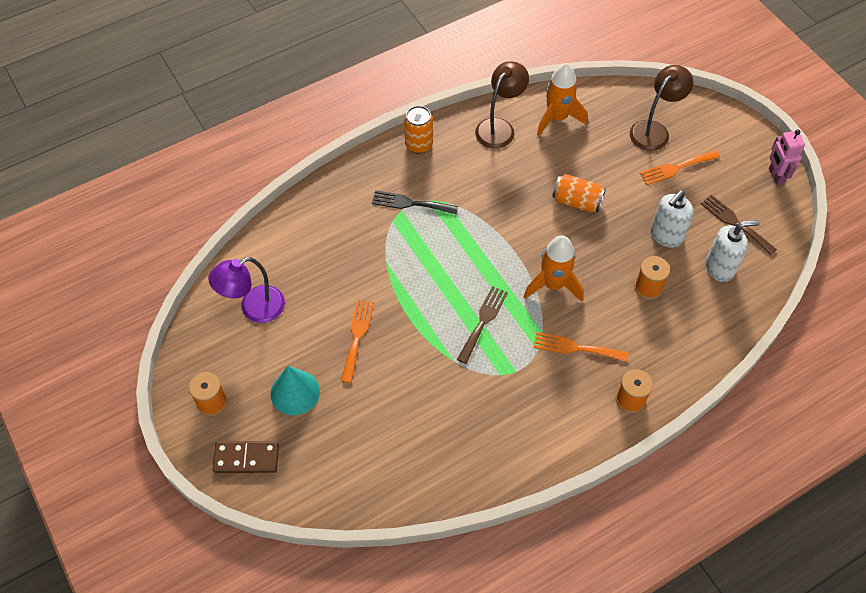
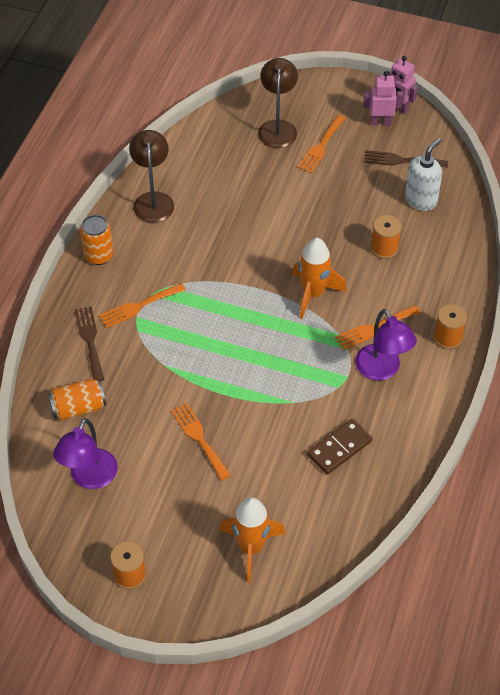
camera: 40 degrees left, 5 degrees down
brown domino [213,441,279,473] -> brown domino moved to [307,419,373,475]
turquoise cone [271,366,320,415] -> none
black fork [372,190,458,214] -> orange fork [99,283,186,328]
brown fork [457,286,508,364] -> brown fork moved to [75,306,104,381]
orange rocket [537,63,588,136] -> orange rocket moved to [219,497,286,583]
orange can [552,174,606,212] -> orange can moved to [48,379,106,420]
white soap dispenser [651,190,694,248] -> none
none -> purple lamp [355,309,417,380]
none -> pink robot [363,71,403,125]

